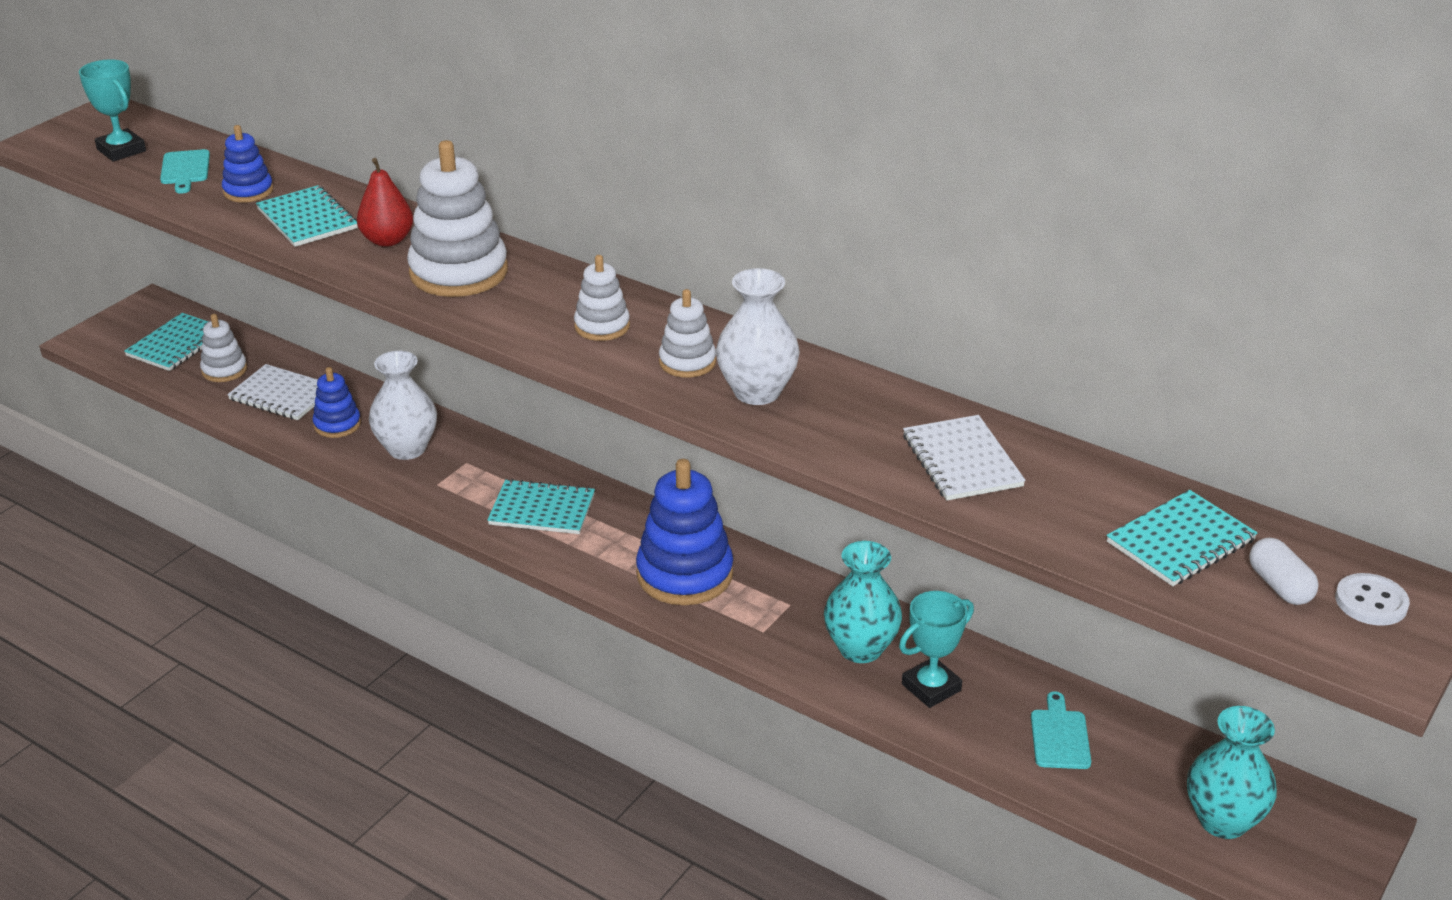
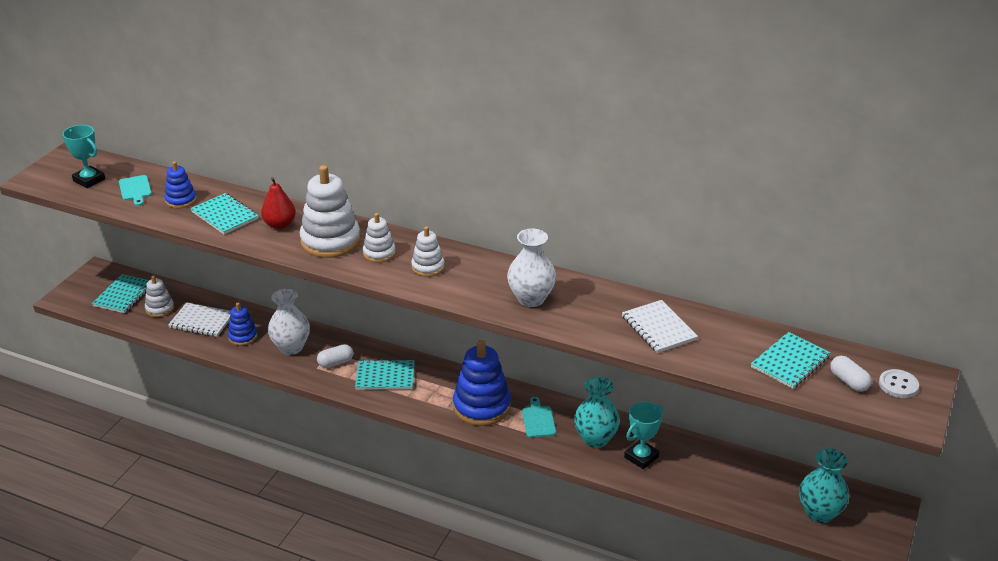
camera: 10 degrees left, 0 degrees up
white stacking toy [659,289,716,378] -> white stacking toy moved to [363,213,396,263]
turquoise cutting board [1031,691,1091,769] -> turquoise cutting board moved to [522,397,556,438]
none -> white capsule [317,344,353,368]

